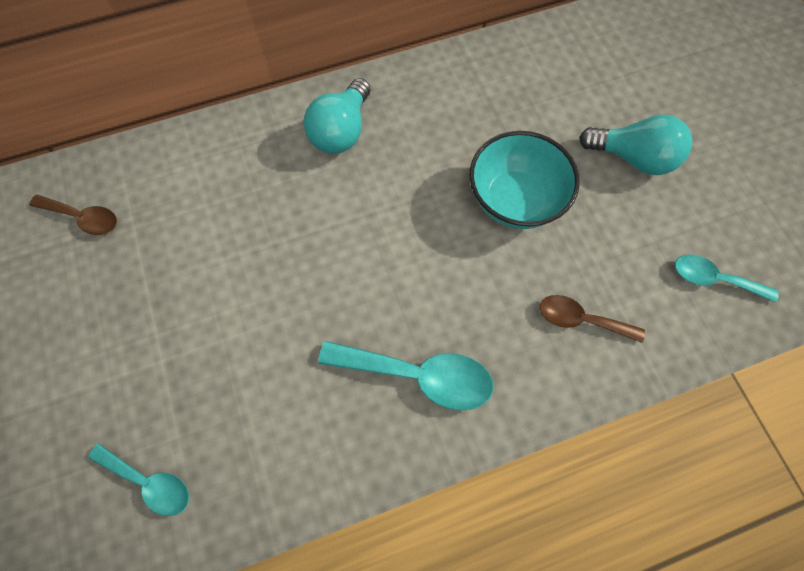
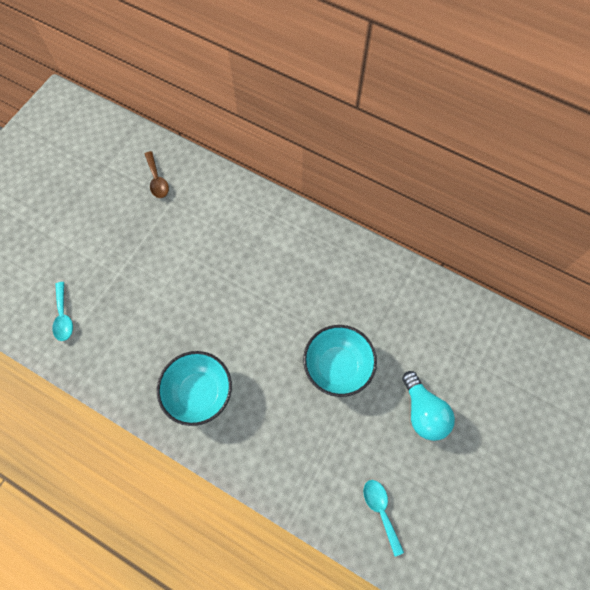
camera: 50 degrees right, 0 degrees up
turquoise light bulb [304,78,371,154] -> none
turquoise spoon [318,341,494,411] -> turquoise bowl [157,351,232,426]
brown spoon [540,295,645,343] -> none

